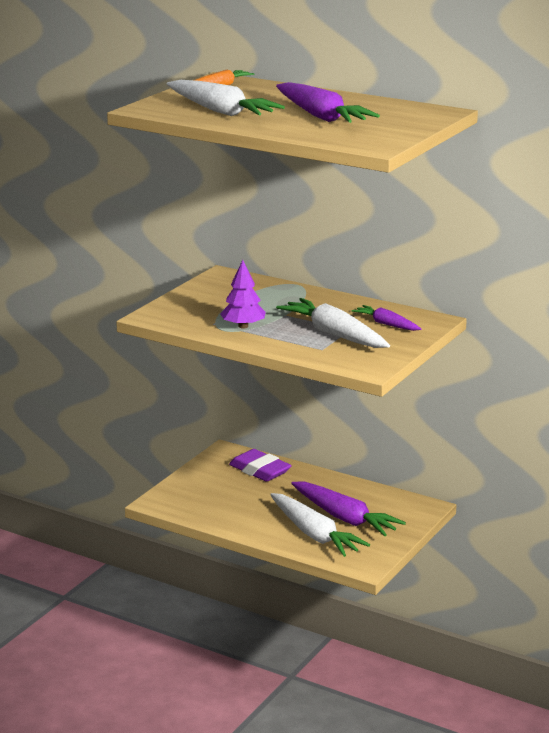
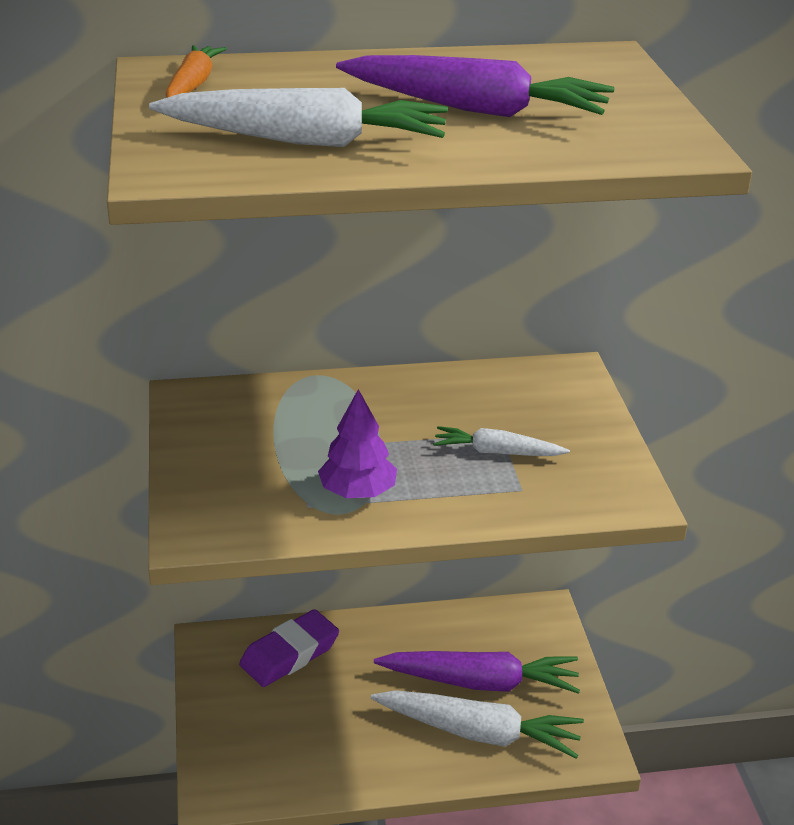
camera: 40 degrees left, 10 degrees up
purple eraser [229,449,292,482] -> purple eraser turned 45 degrees counterclockwise [239,609,339,687]
white carrot [276,298,390,348] -> white carrot [433,426,570,456], size x0.56
purple carrot [351,305,421,331] -> none

